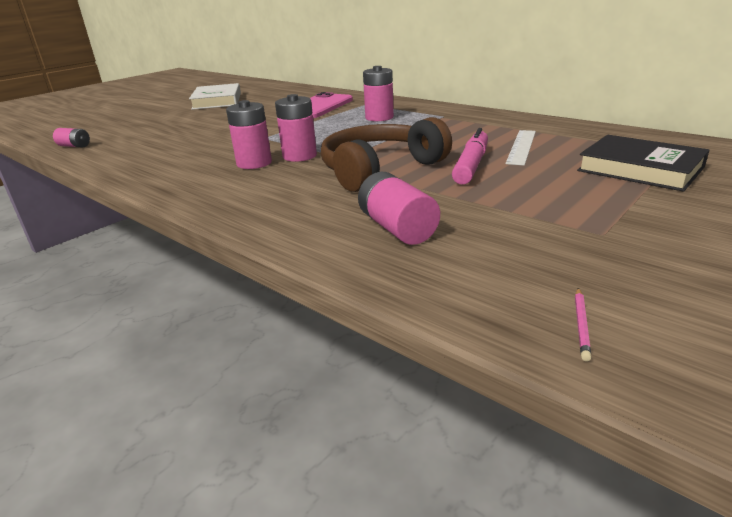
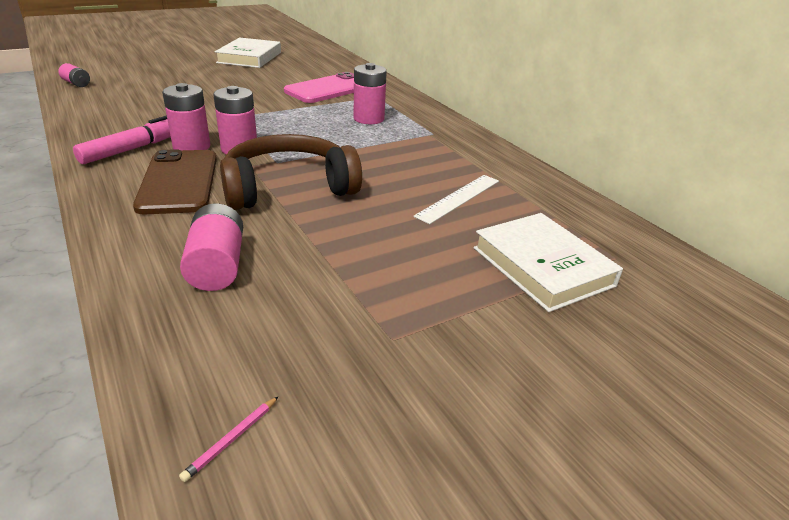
camera: 15 degrees right, 5 degrees up
pink marker [452,128,488,184] -> pink marker moved to [73,116,171,164]
black book [577,135,710,192] -> white book [473,213,623,312]
none -> brown phone [133,149,217,215]

